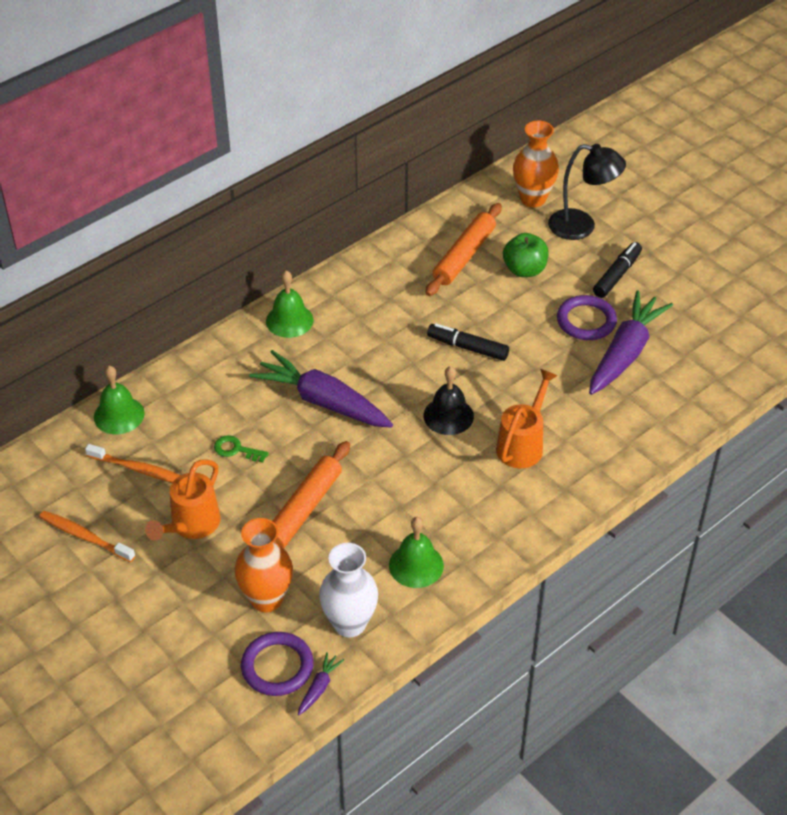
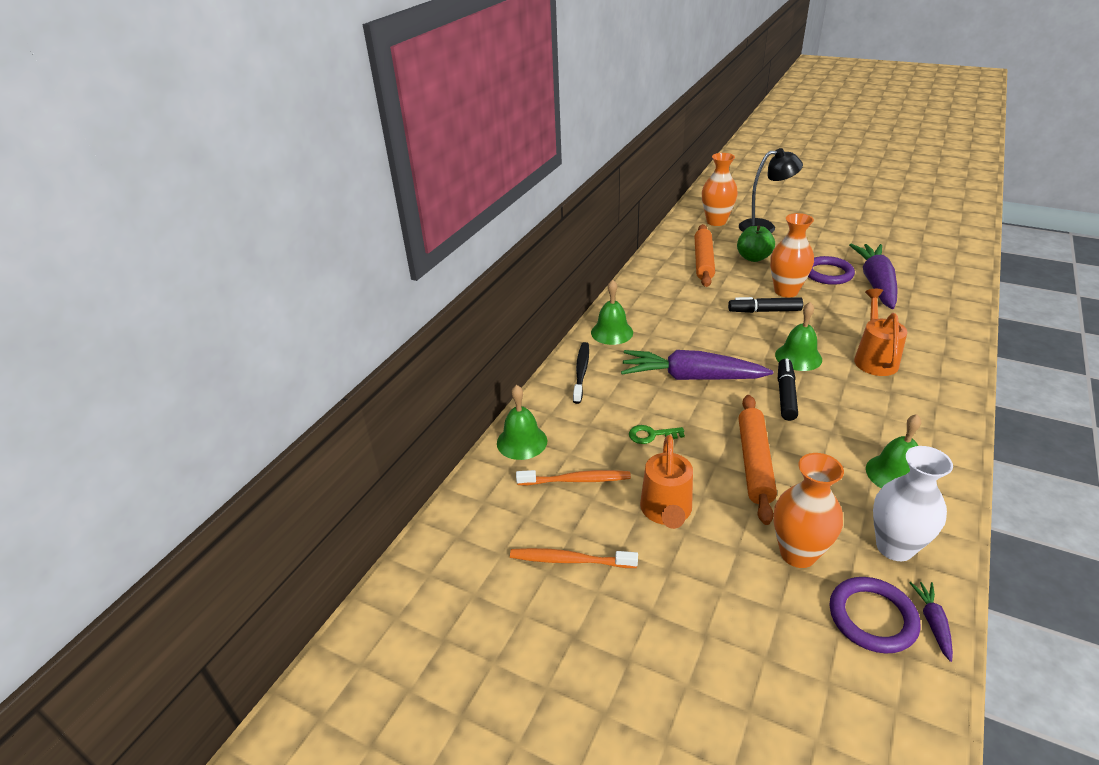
camera: 20 degrees left, 10 degrees down
black bell [423,366,474,435] -> green bell [775,302,822,371]
black marker [593,242,642,298] -> black marker moved to [778,359,798,421]
none -> black toothbrush [573,342,589,404]
none -> orange vase [770,213,814,298]

